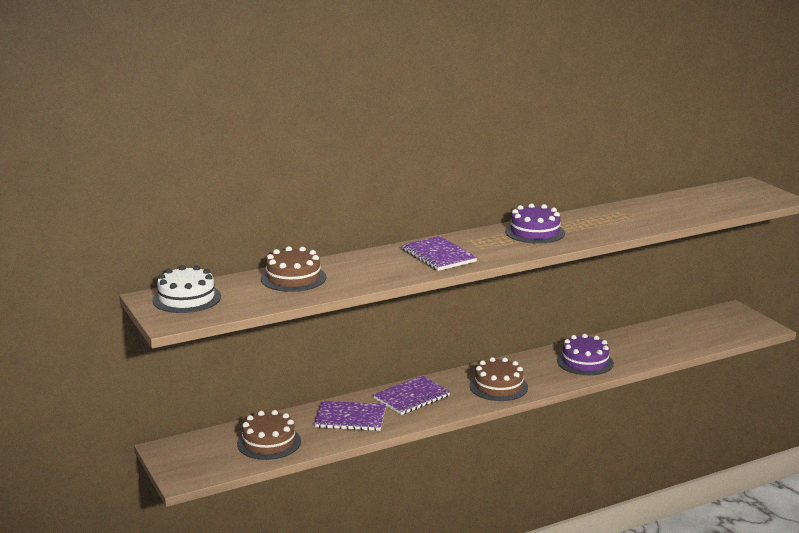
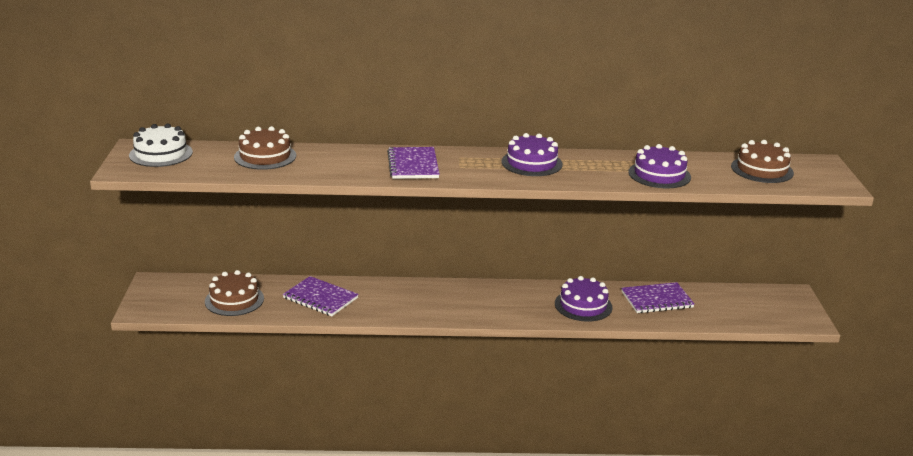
camera: 25 degrees right, 5 degrees up
purple notebook [373,375,450,415] -> purple notebook moved to [621,282,695,313]
brown cake [470,357,528,401] -> brown cake moved to [731,140,794,183]
none -> purple cake [628,144,691,188]

